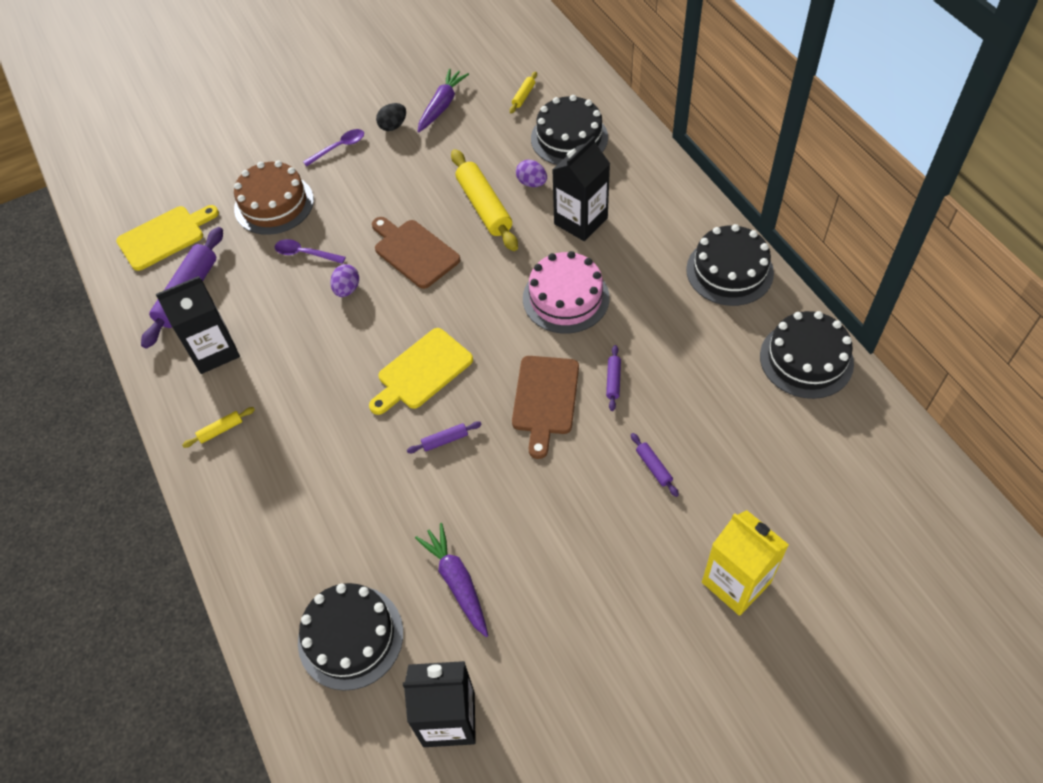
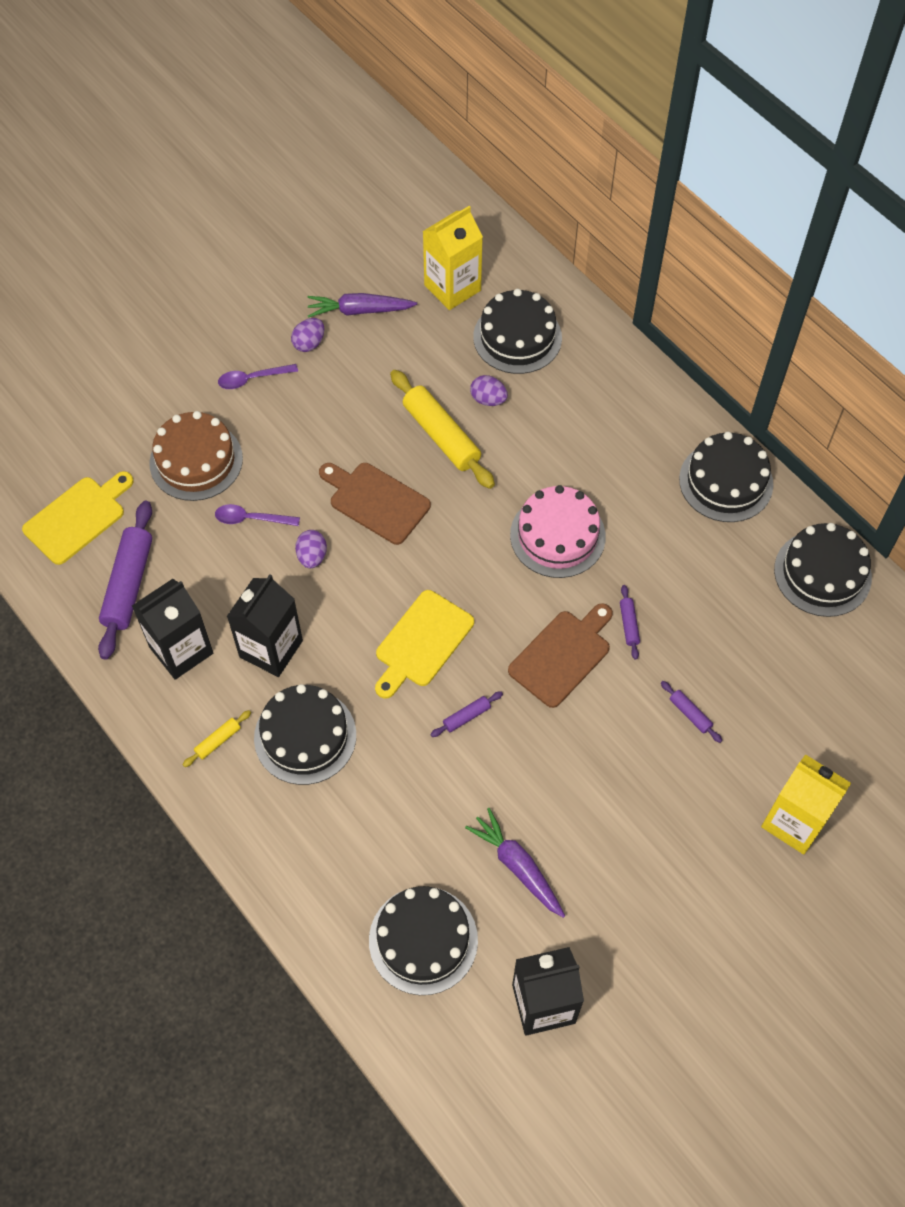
camera: 15 degrees left, 5 degrees up
purple spoon [303,129,364,166] -> purple spoon turned 150 degrees counterclockwise [218,364,298,389]
black egg [376,103,406,131] -> purple egg [291,318,324,352]
purple carrot [418,69,469,133] -> purple carrot turned 105 degrees counterclockwise [307,293,417,318]
yellow rolling pin [510,72,537,113] -> yellow carton [423,206,483,310]
brown cutting board [512,356,579,459] -> brown cutting board turned 135 degrees counterclockwise [508,603,613,708]
black carton [552,136,610,241] -> black carton moved to [227,574,303,677]
none -> black cake [254,684,356,785]

